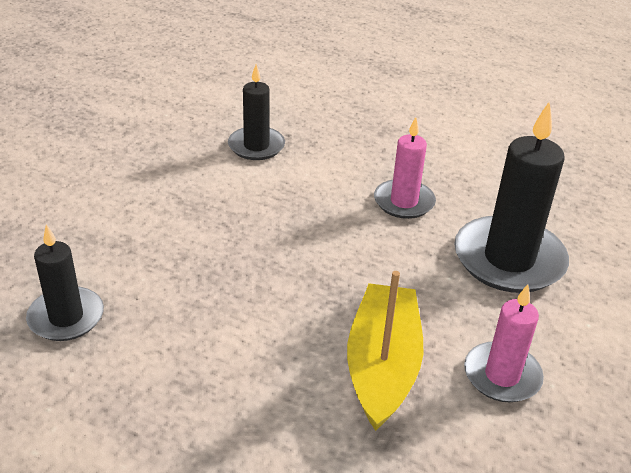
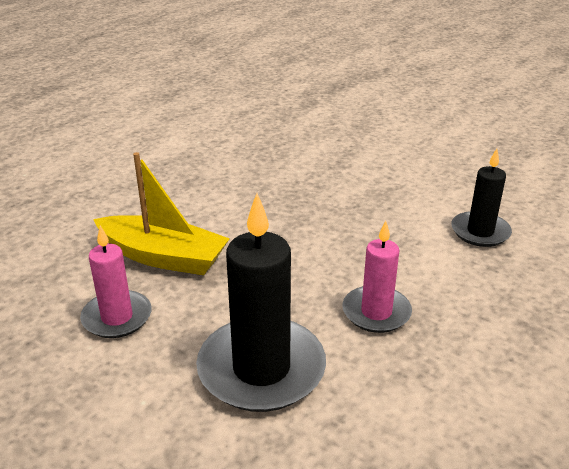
camera: 105 degrees right, 5 degrees down
black candle [26,224,104,341] -> none

